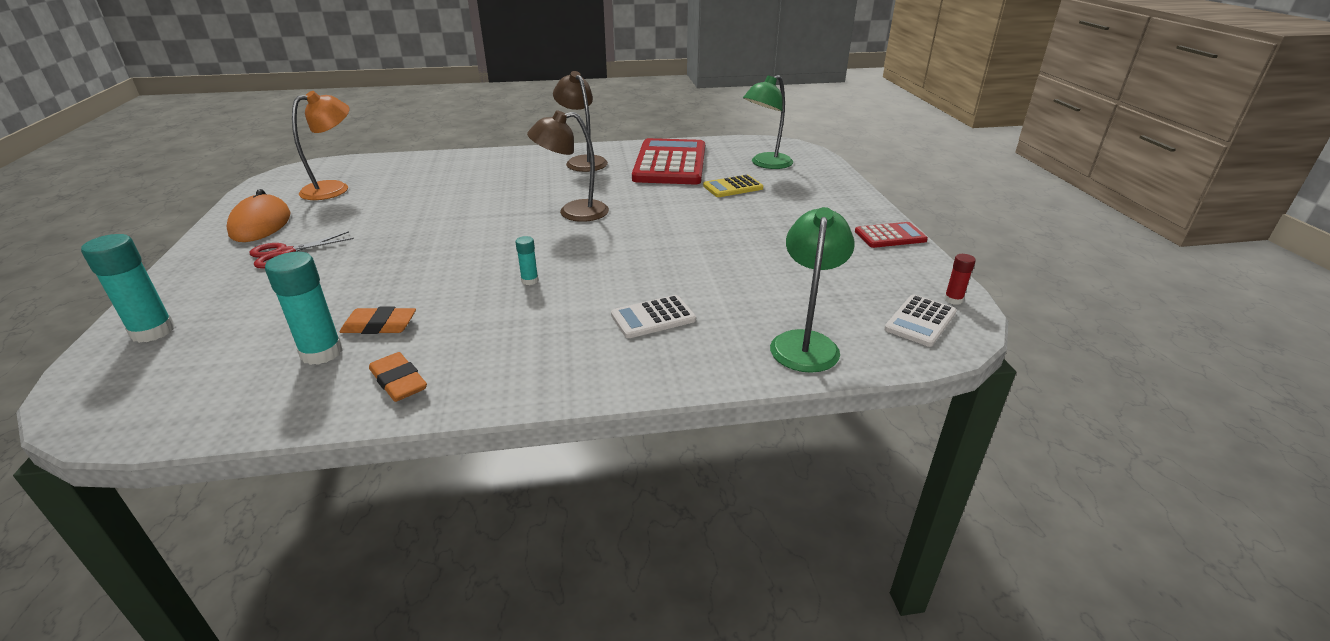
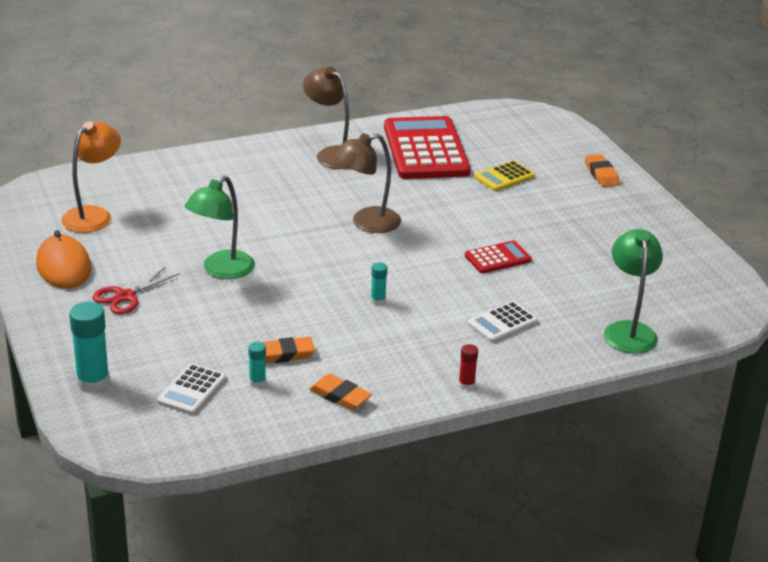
camera: 15 degrees left, 0 degrees up
turquoise glue stick [265,252,343,365] -> turquoise glue stick [248,342,266,387], size x0.52
green lamp [743,75,793,169] -> green lamp moved to [184,176,255,279]
red calculator [855,222,928,248] -> red calculator moved to [465,240,532,273]
white calculator [884,294,957,347] -> white calculator moved to [157,363,226,415]
red glue stick [944,254,976,305] -> red glue stick moved to [458,344,478,390]
none -> orange eraser [585,154,620,187]

